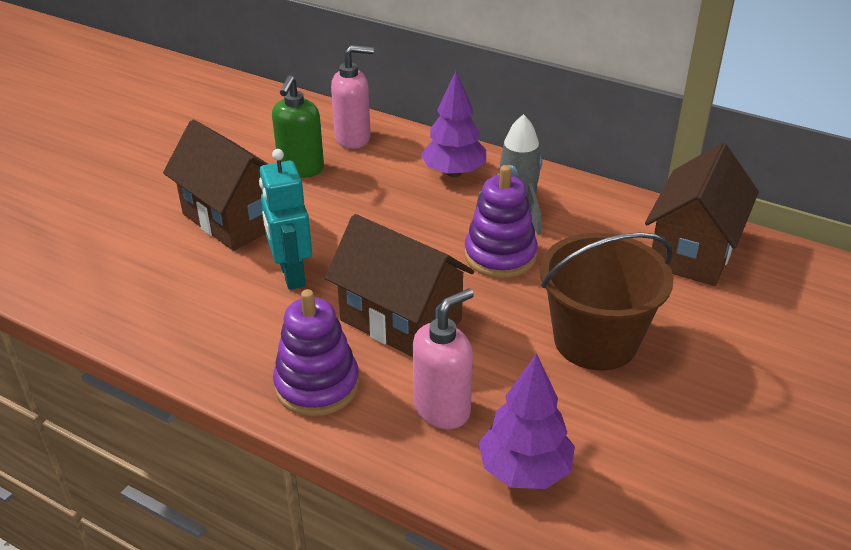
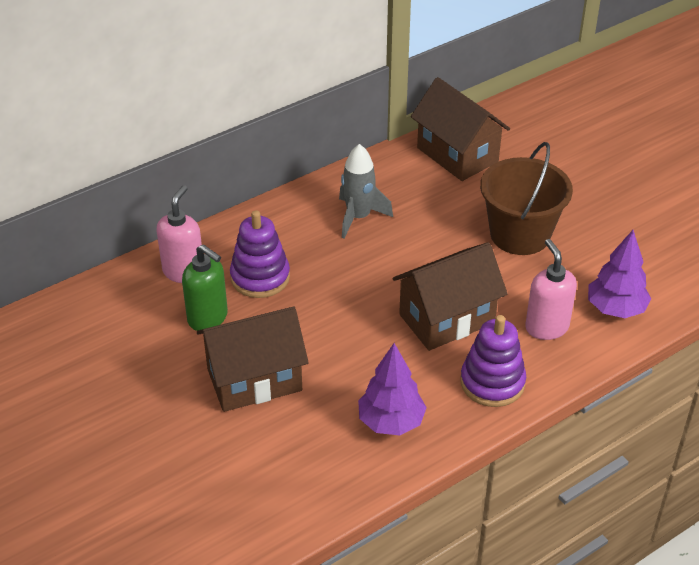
camera: 65 degrees left, 5 degrees up
turquoise robot [259,149,312,290] -> none
purple tree [421,71,486,177] -> purple tree moved to [358,343,427,436]
purple stacking toy [464,165,538,278] -> purple stacking toy moved to [230,210,290,298]

